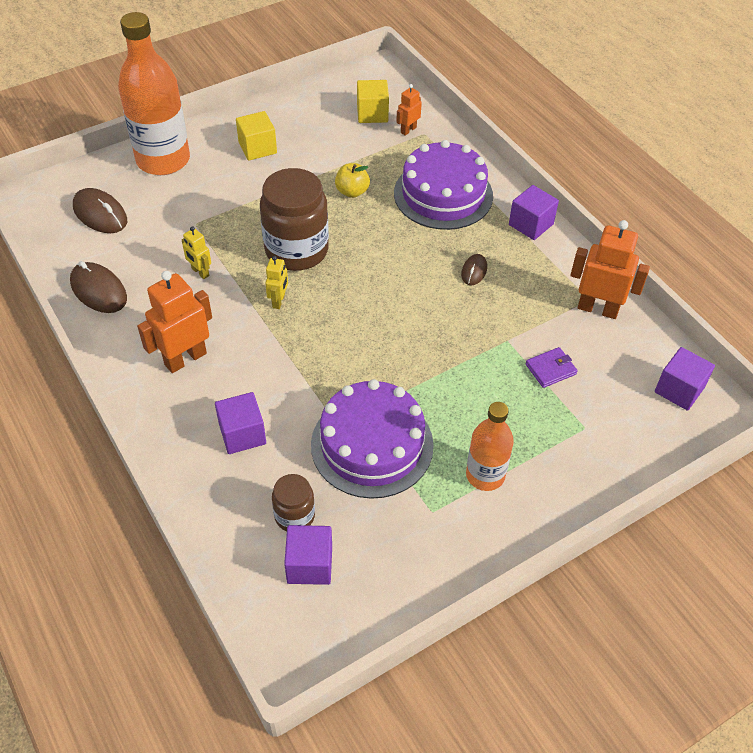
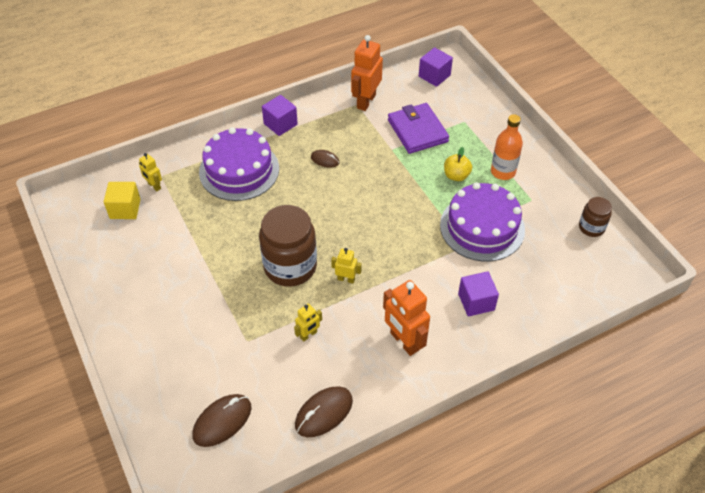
camera: 85 degrees left, 0 degrees up
orange bottle [118,12,190,175] -> none
yellow cube [236,111,277,161] -> none
brown jar [272,474,315,531] -> brown jar moved to [579,197,612,237]
purple cube [284,525,332,585] -> none
yellow apple [335,163,370,198] -> yellow apple moved to [444,147,472,181]
orange robot [396,84,422,136] -> yellow robot [139,153,162,191]
purple wallet [525,347,578,388] -> purple wallet [388,103,449,154], size x1.94

